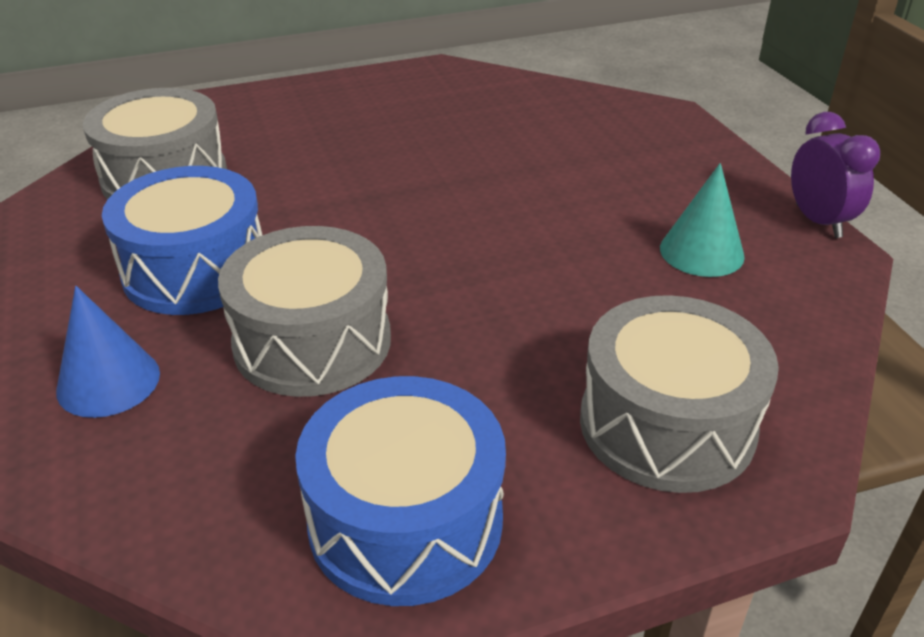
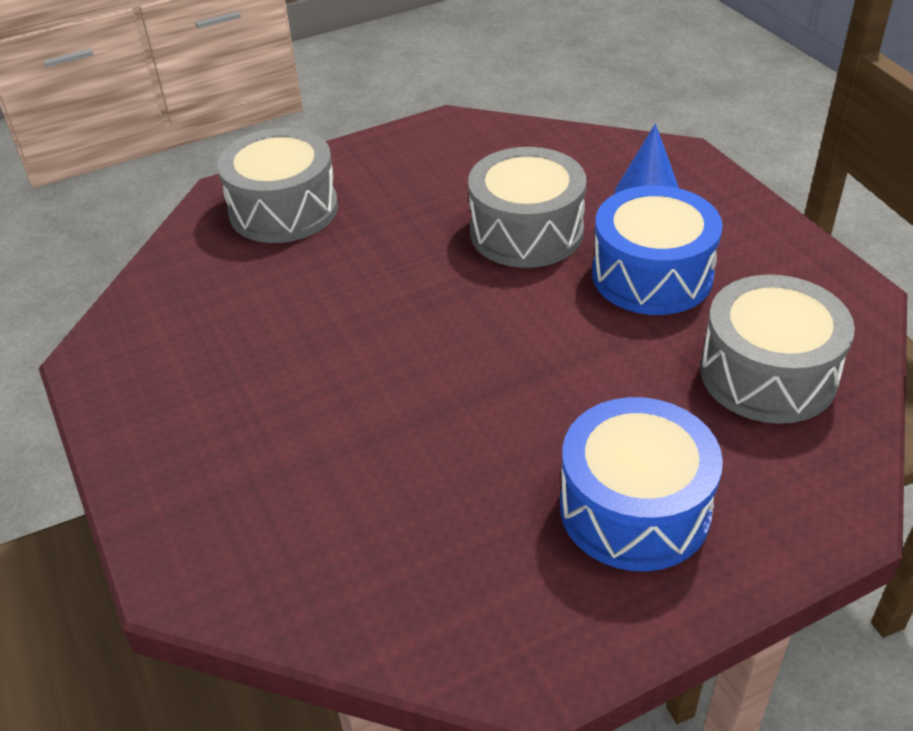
camera: 175 degrees right, 5 degrees up
blue drum [295,376,506,606] -> blue drum moved to [560,397,723,571]
turquoise cone [660,163,745,277] -> none
purple clock [791,112,880,238] -> none

